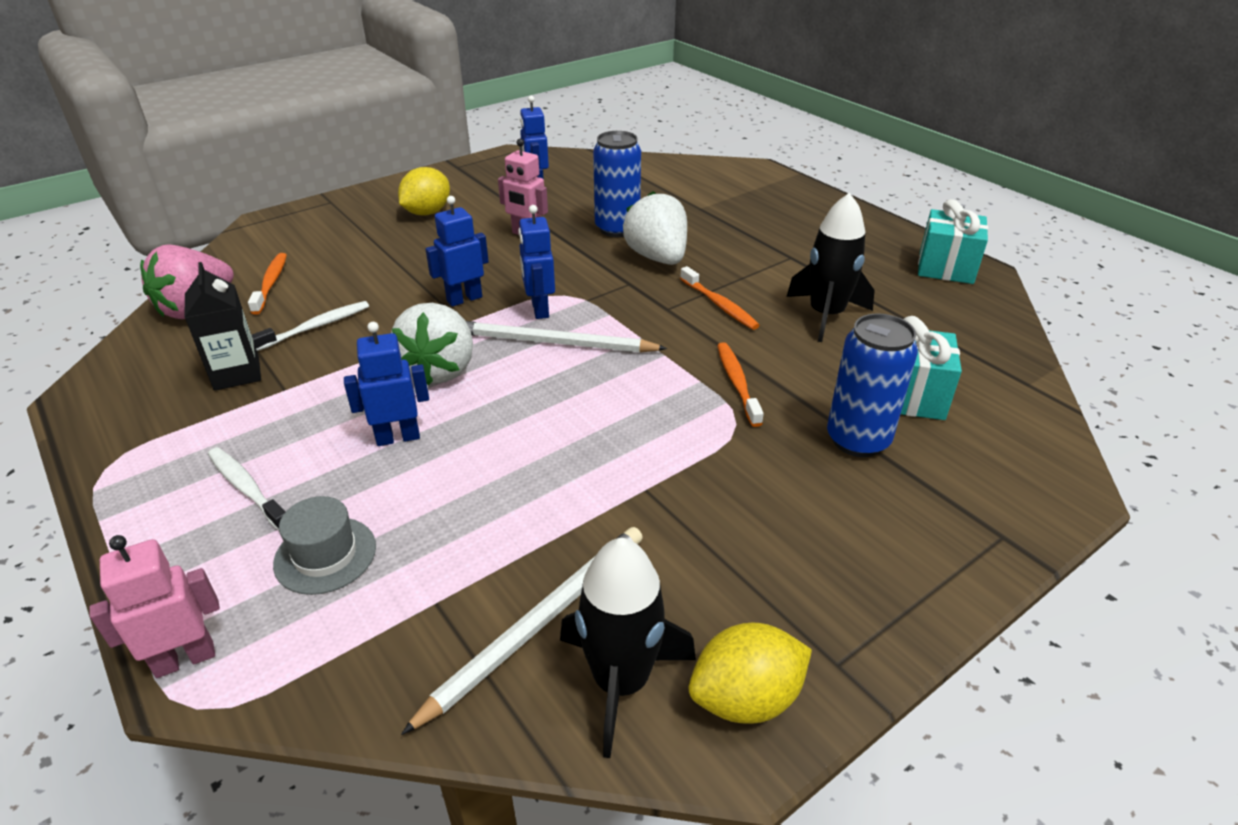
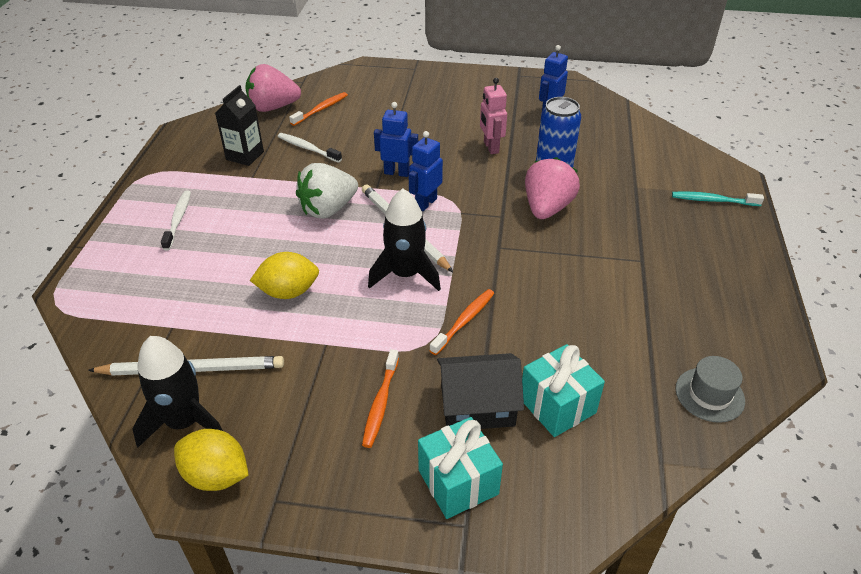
camera: 45 degrees right, 5 degrees up
pink robot [89,535,220,678] -> none
white toothbrush [252,301,369,351] -> white toothbrush turned 150 degrees counterclockwise [278,133,342,163]
grey hat [273,496,376,595] -> grey hat moved to [675,356,745,423]
blue robot [344,322,429,446] -> none
yellow lemon [398,167,450,216] -> yellow lemon moved to [250,252,319,299]
white strawberry [623,191,687,265] -> pink strawberry [525,157,580,219]
orange toothbrush [680,266,760,330] -> orange toothbrush moved to [362,349,399,448]
black rocket [786,193,875,342] -> black rocket moved to [368,189,441,291]
blue can [827,314,918,457] -> black house [437,353,524,429]
turquoise gift [918,199,988,284] -> turquoise gift moved to [418,417,503,519]
none -> turquoise toothbrush [672,191,764,206]

